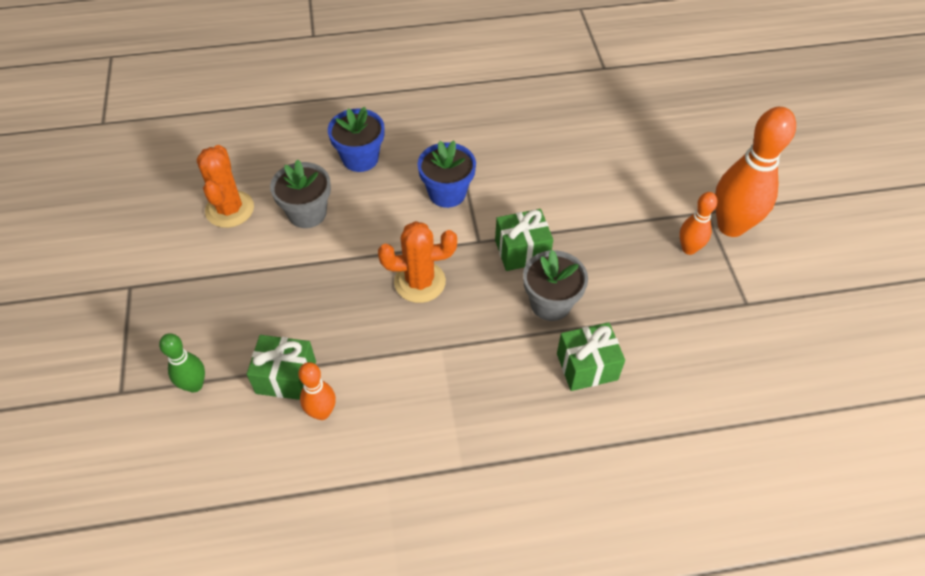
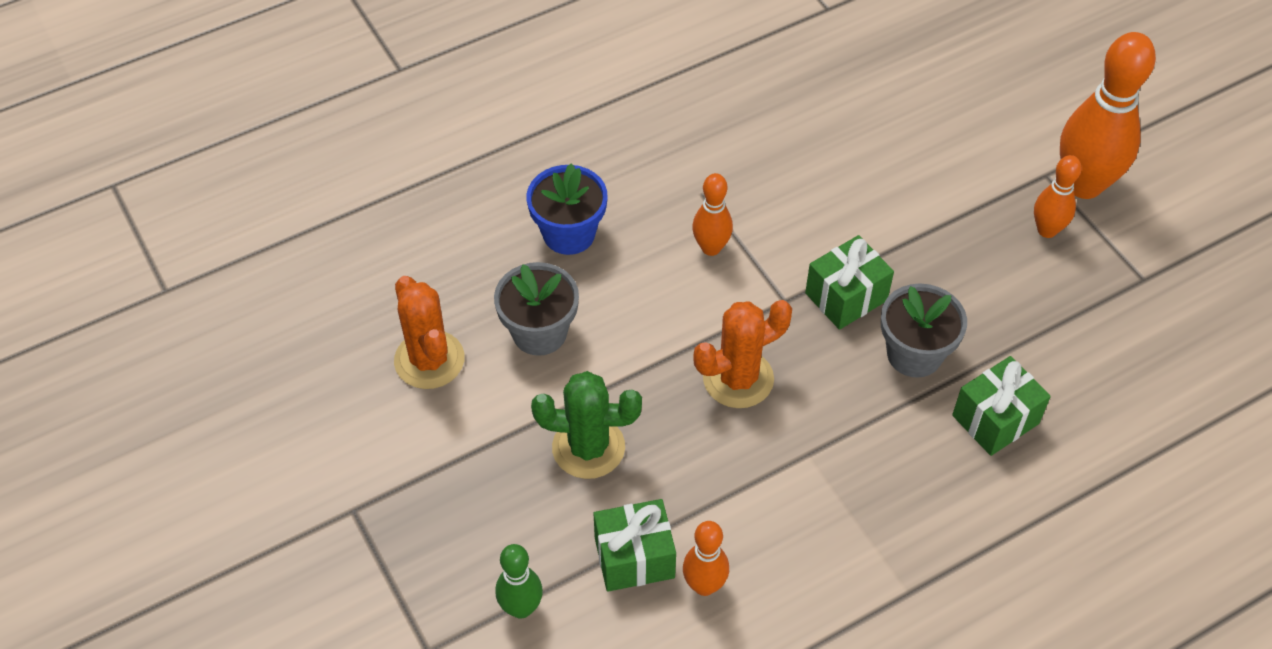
camera: 20 degrees left, 0 degrees up
blue flower pot [418,140,476,208] -> orange bowling pin [692,173,733,256]
none -> green cactus [531,371,642,479]

